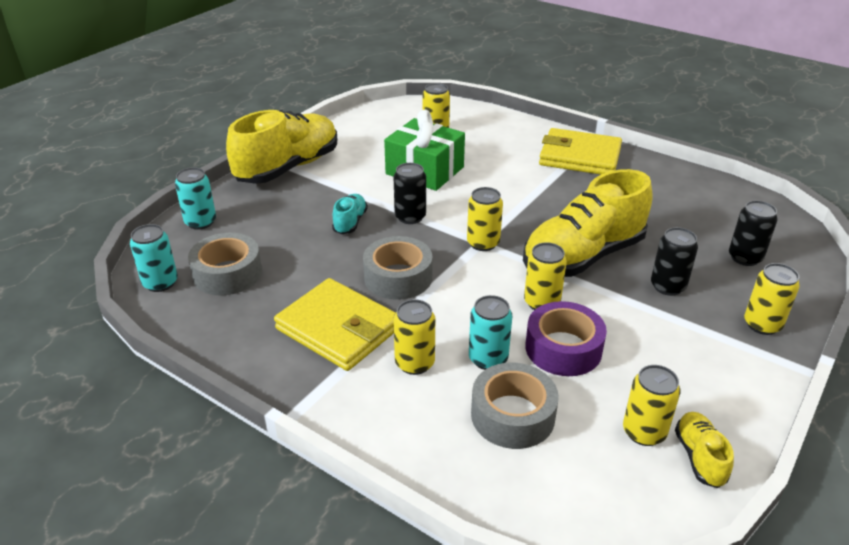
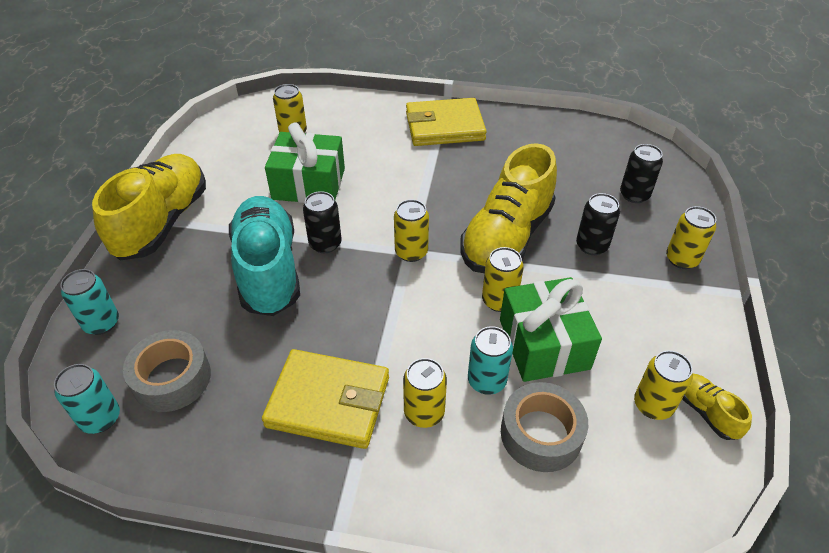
camera: 25 degrees left, 10 degrees up
turquoise shoe [332,194,368,234] -> turquoise shoe [229,196,300,316], size x2.26
grey tape [363,236,433,300] -> none
purple tape [525,301,607,376] -> green gift [500,277,602,382]

